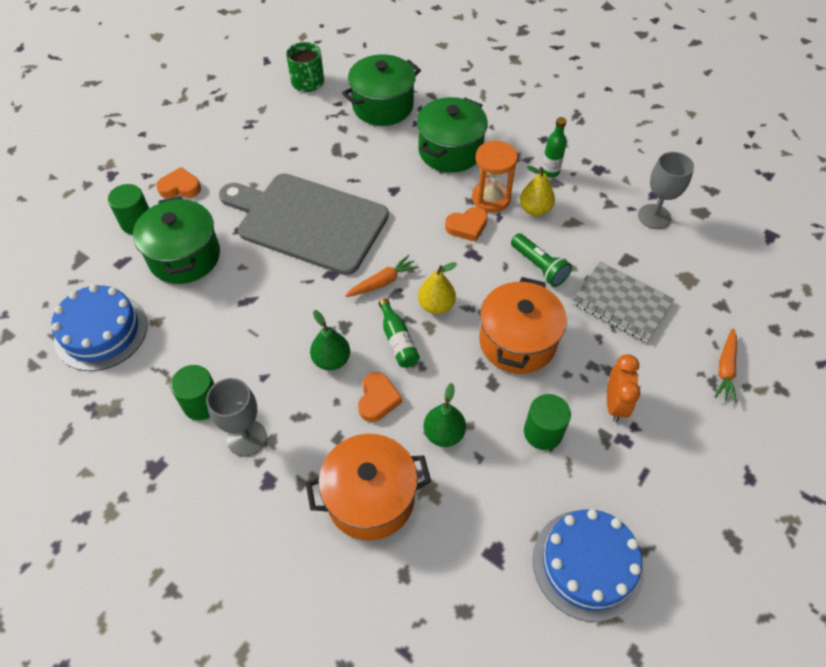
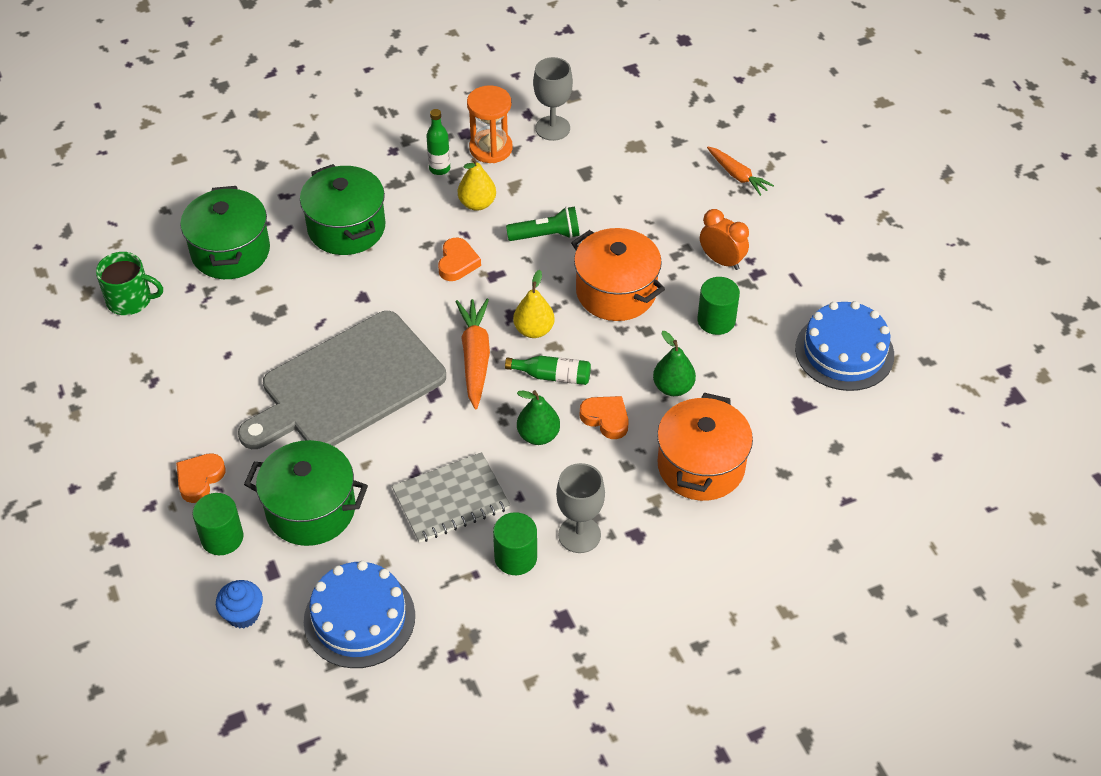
camera: 60 degrees left, 5 degrees down
orange carrot [345,255,419,297] -> orange carrot [455,299,490,409], size x1.53
orange hourglass [472,141,518,212] -> orange hourglass moved to [467,85,513,163]
grey notebook [572,262,674,342] -> grey notebook moved to [392,452,510,543]
none -> blue cupcake [216,580,263,628]

